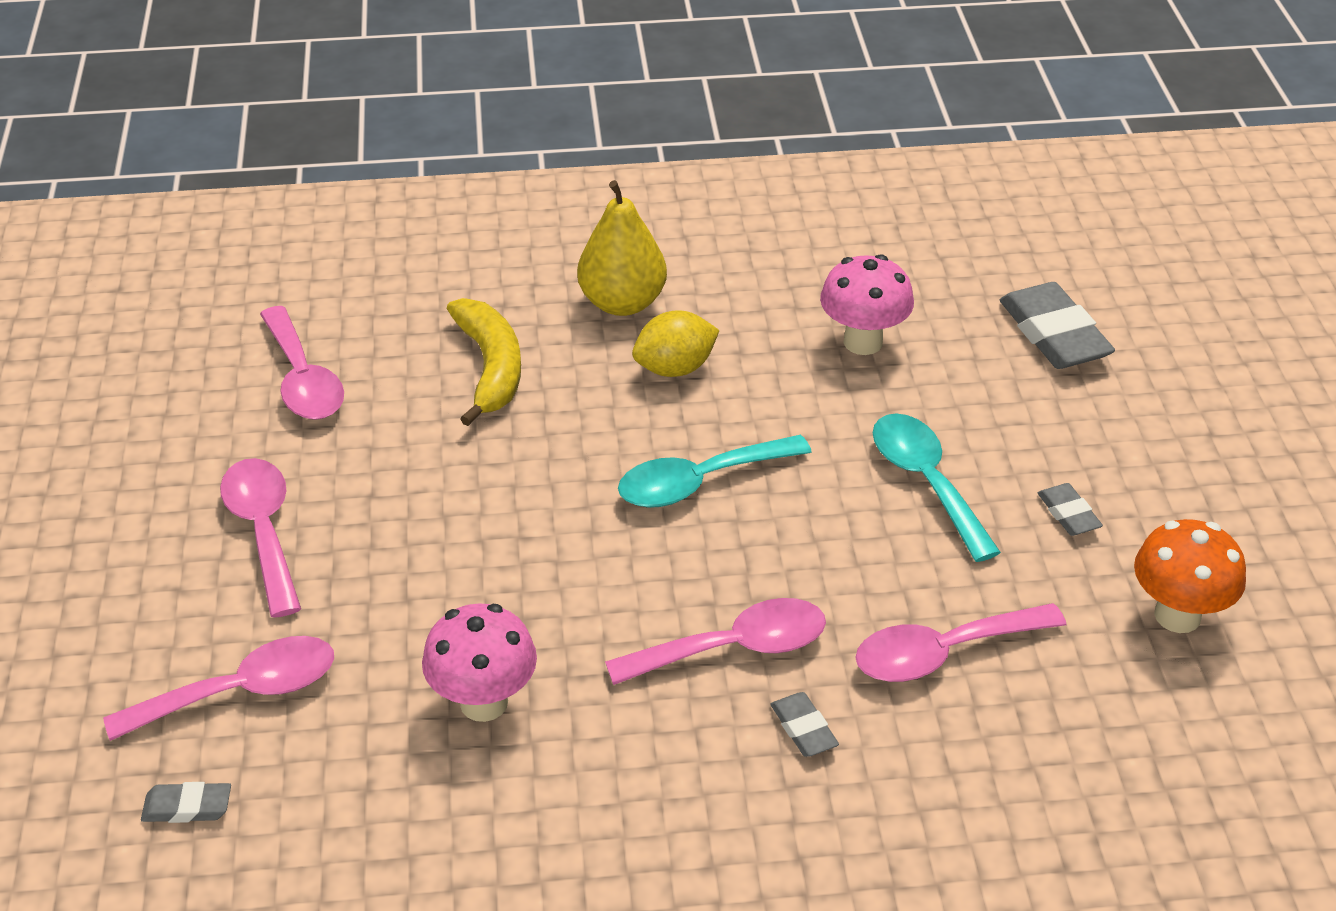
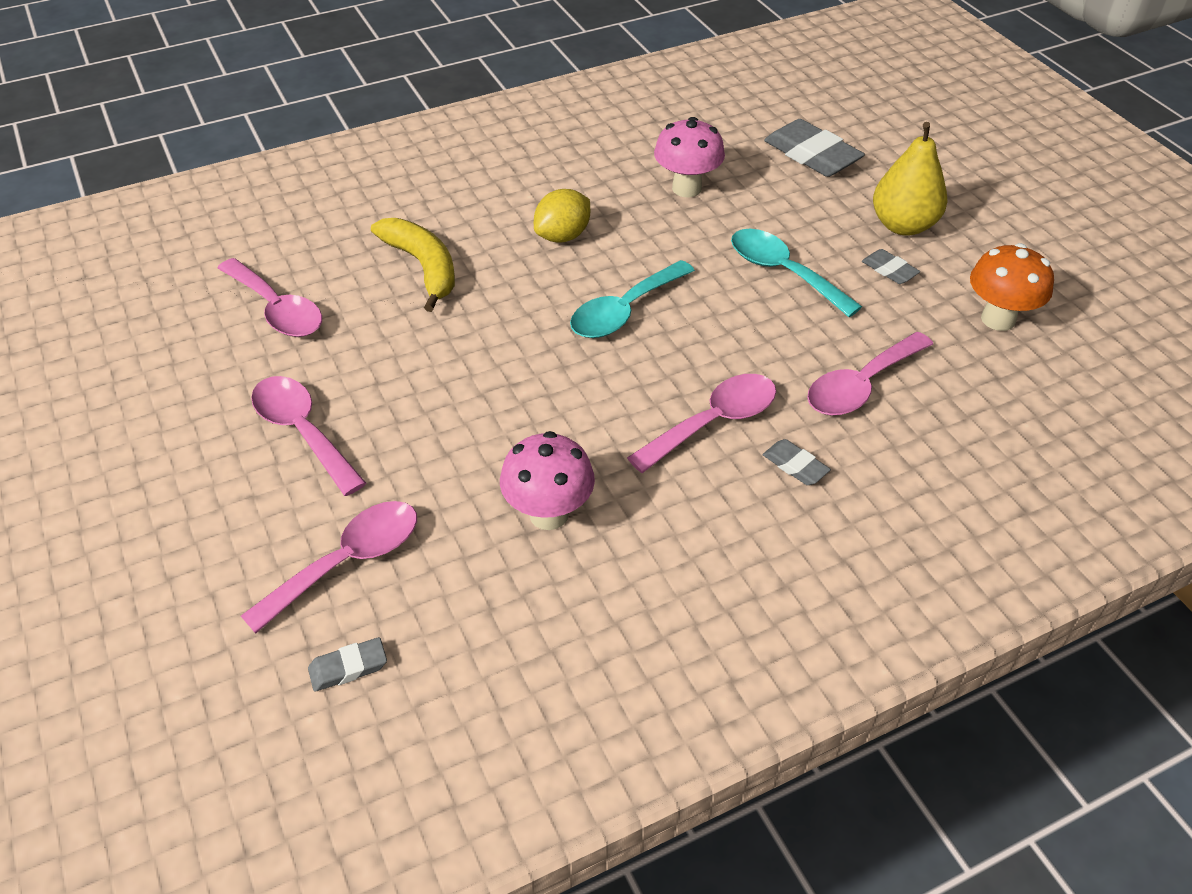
camera: 20 degrees left, 5 degrees up
yellow pear [577,180,667,316] -> yellow pear moved to [873,122,948,236]

